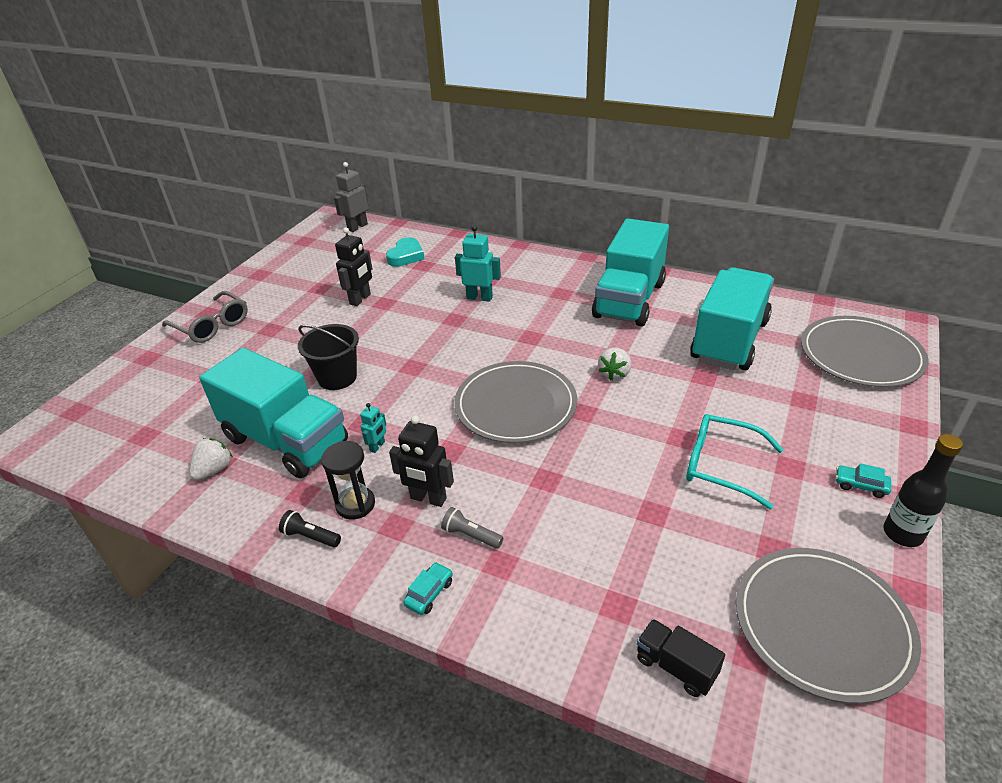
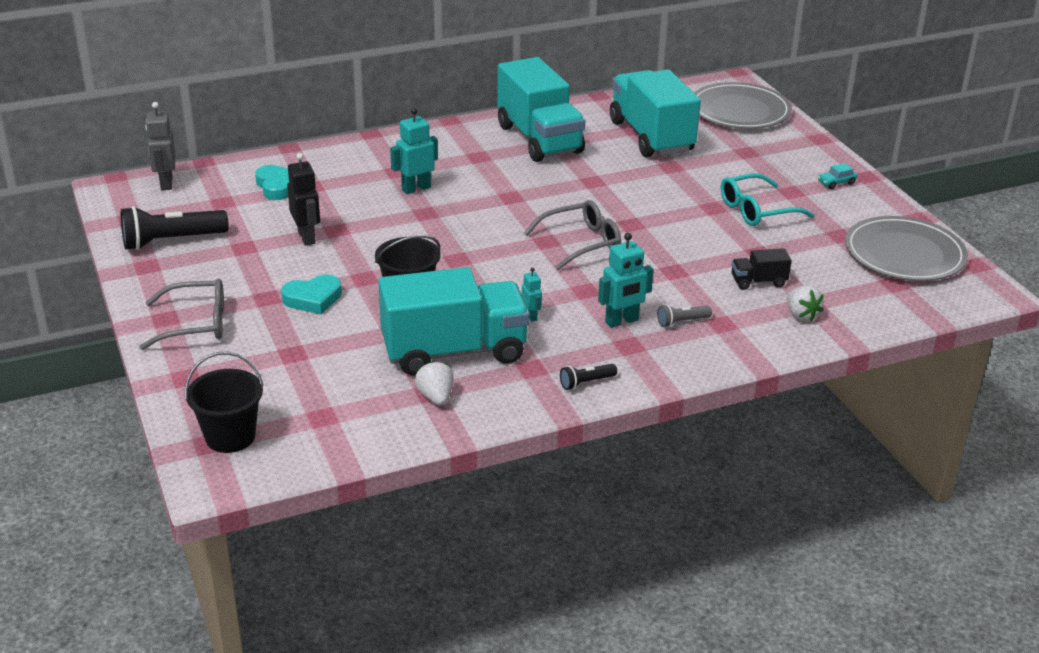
camera: 50 degrees left, 5 degrees down
black hourglass [321,441,375,520] -> none
black robot [389,415,454,507] -> turquoise robot [598,233,654,328]
turquoise car [403,562,453,615] -> none
grey plate [454,361,577,443] -> grey glasses [524,200,621,270]
white strawberry [598,347,631,380] -> white strawberry moved to [787,285,824,321]
black truck [637,619,725,697] -> black truck moved to [732,248,792,290]
black bottle [884,434,963,547] -> none
none -> black flashlight [121,206,229,250]
none -> black bucket [184,351,264,453]
none -> turquoise heart [281,274,342,314]

